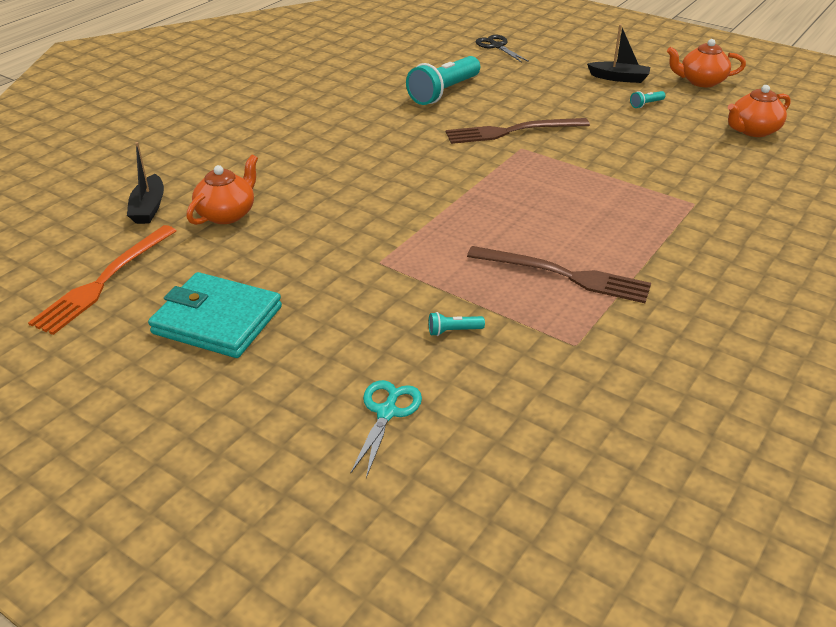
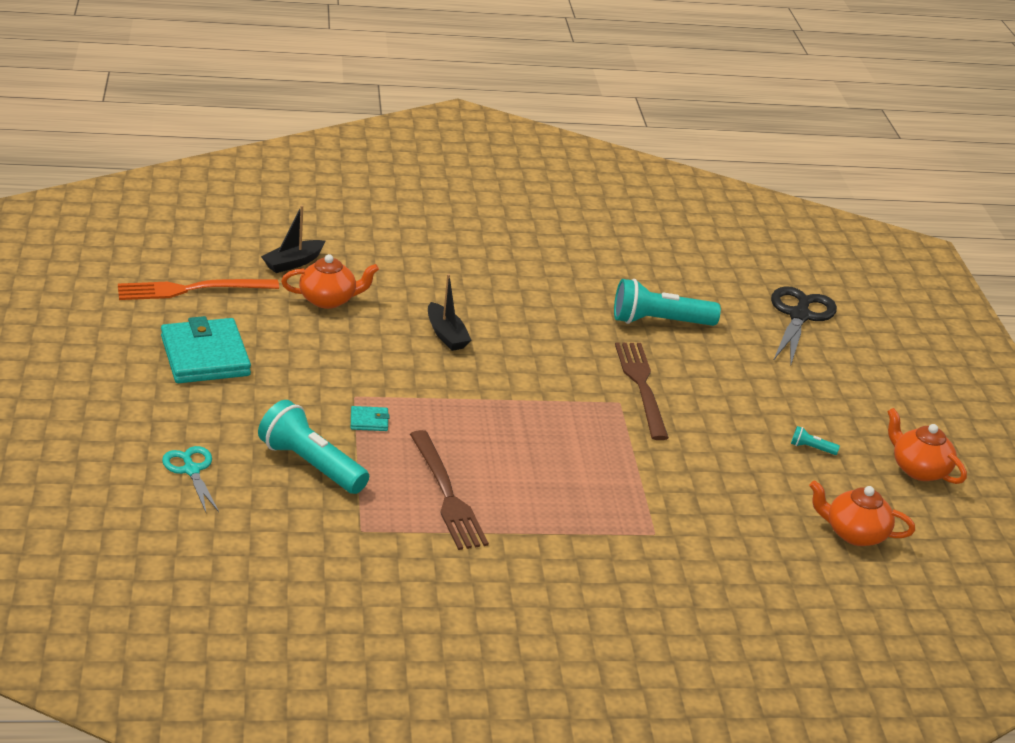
camera: 45 degrees right, 5 degrees down
turquoise scissors [350,380,422,478] -> turquoise scissors turned 90 degrees counterclockwise [162,446,219,512]
turquoise flashlight [429,312,485,336] -> turquoise flashlight [258,400,369,494], size x2.42
brown fork [446,118,590,144] -> brown fork turned 45 degrees clockwise [615,342,669,440]
black scissors [476,35,529,62] -> black scissors [771,286,837,367], size x1.64
black boat [587,24,650,83] -> black boat moved to [428,274,471,351]
none -> turquoise wallet [351,406,389,431]

